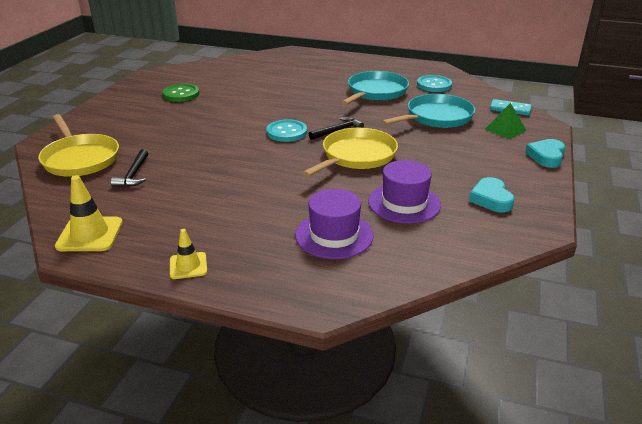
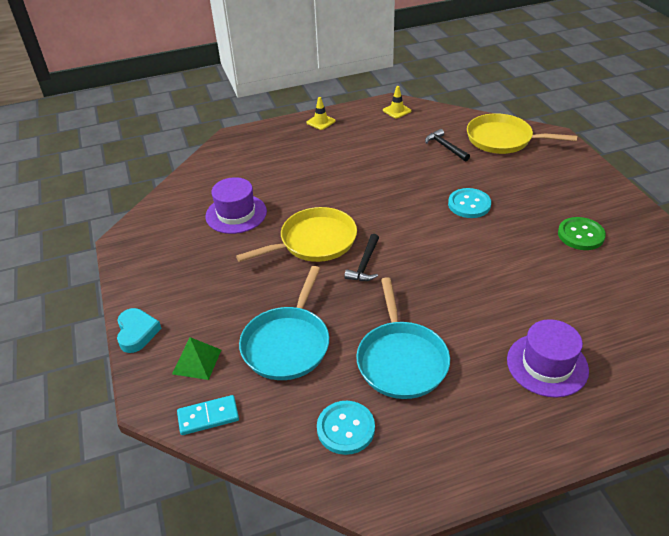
camera: 145 degrees right, 10 degrees up
yellow traffic cone [55,175,123,251] -> yellow traffic cone [383,86,411,118], size x0.62
turquoise button [267,119,307,142] -> turquoise button moved to [448,188,491,218]
purple hat [295,189,374,259] -> purple hat moved to [507,319,589,398]
yellow pan [302,128,398,177] -> yellow pan turned 120 degrees counterclockwise [236,207,357,262]
turquoise heart [469,177,515,213] -> none

